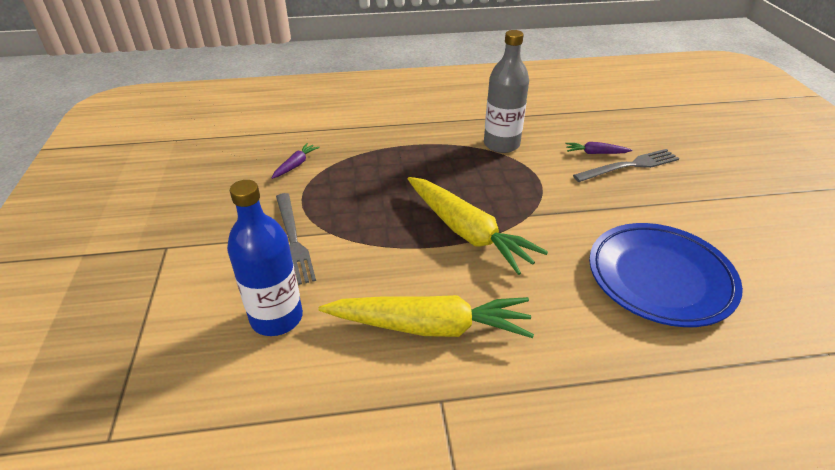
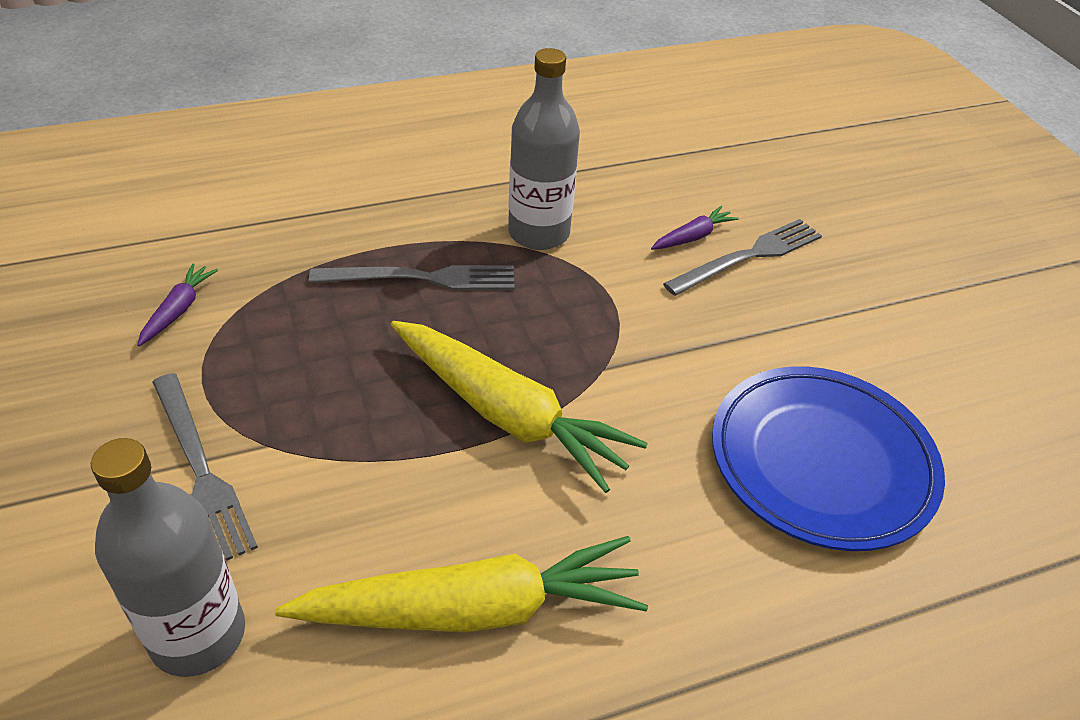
camera: 15 degrees left, 5 degrees up
blue bottle [227,180,303,336] -> grey bottle [91,438,245,677]
purple carrot [565,142,632,154] -> purple carrot turned 150 degrees clockwise [651,206,739,250]
none -> grey fork [309,265,515,290]

